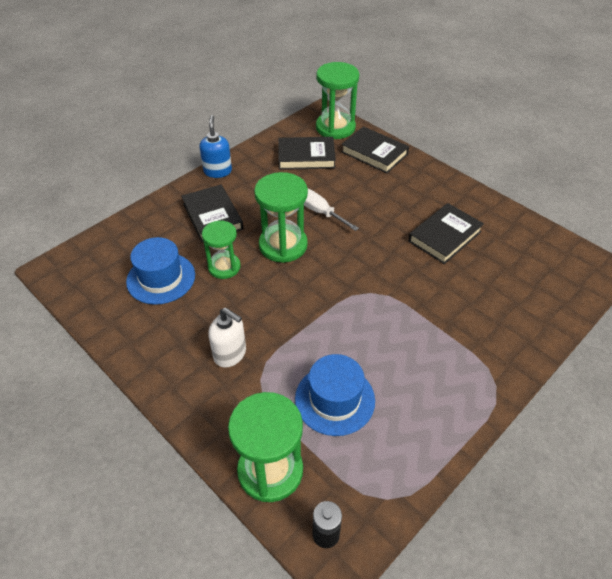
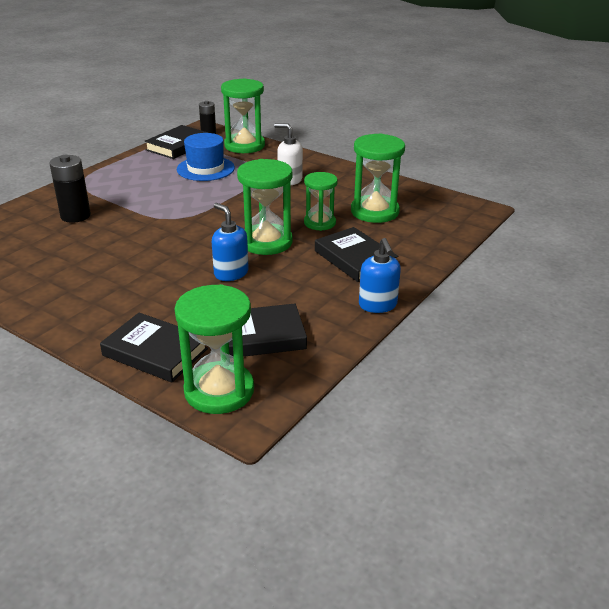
camera: 170 degrees right, 15 degrees down
blue hat [126,237,195,305] -> green hourglass [351,133,405,223]
white screwdriver [304,189,359,231] -> blue soap dispenser [212,203,249,281]
black book [408,203,484,264] -> black book moved to [144,125,208,159]
none -> black battery [50,155,91,223]

